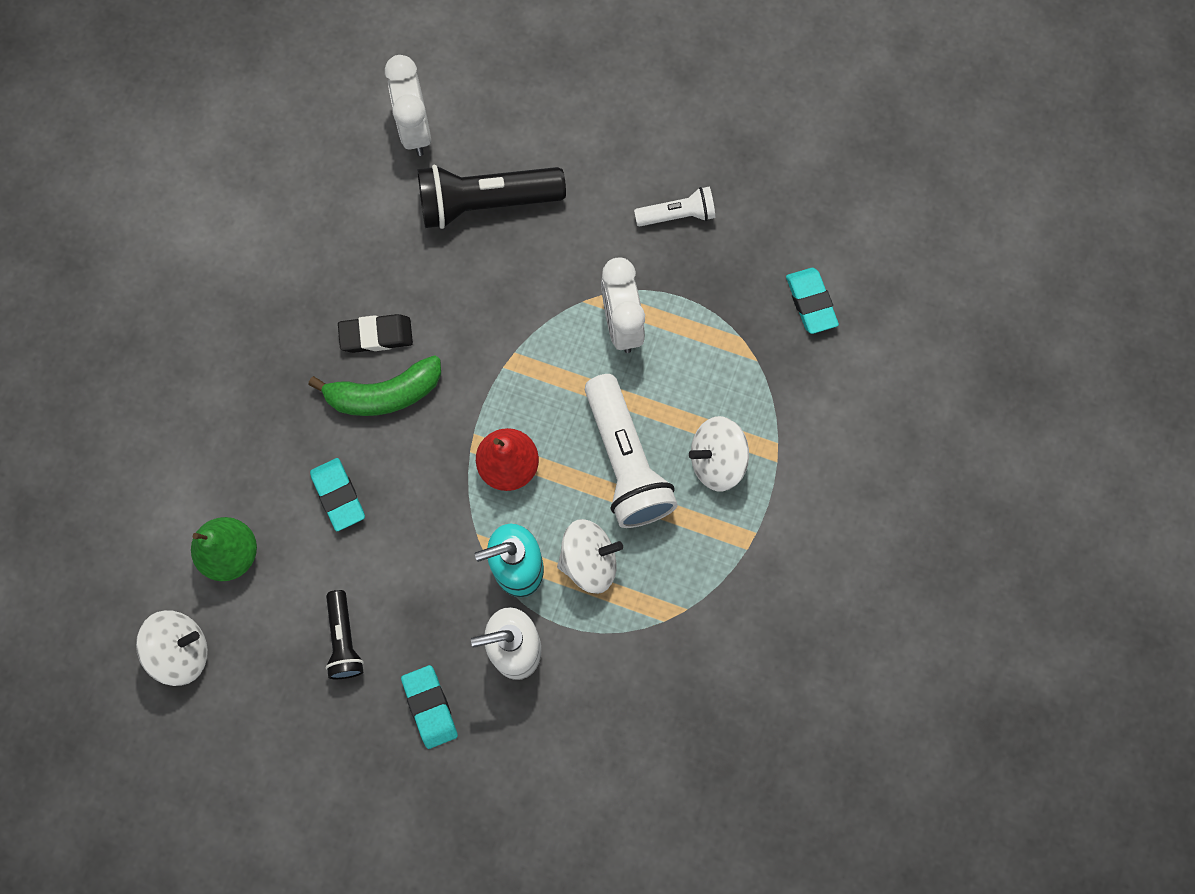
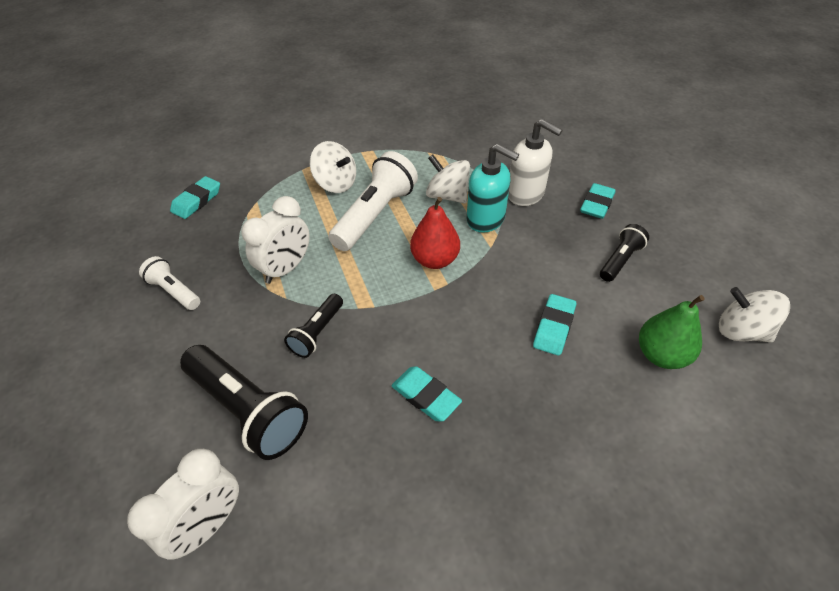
camera: 130 degrees left, 25 degrees down
green banana [308,355,441,416] -> none
black eraser [338,314,413,353] -> turquoise eraser [391,366,462,421]
none -> black flashlight [284,294,343,358]

